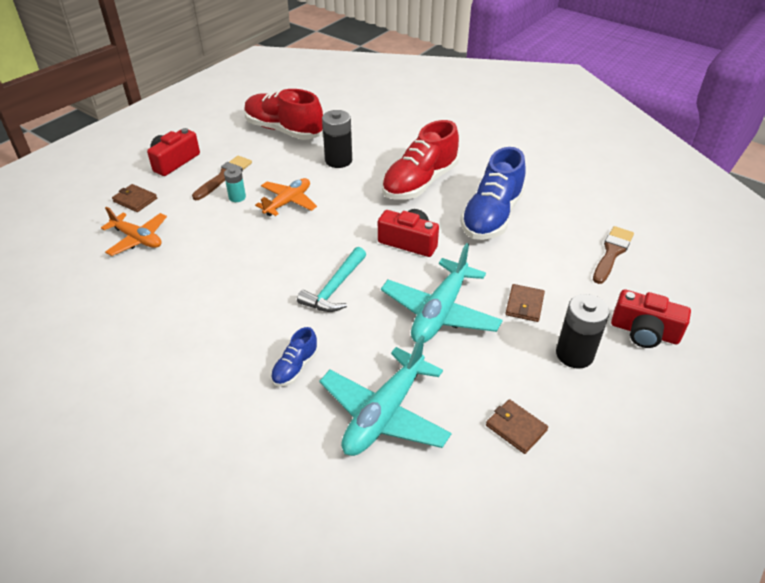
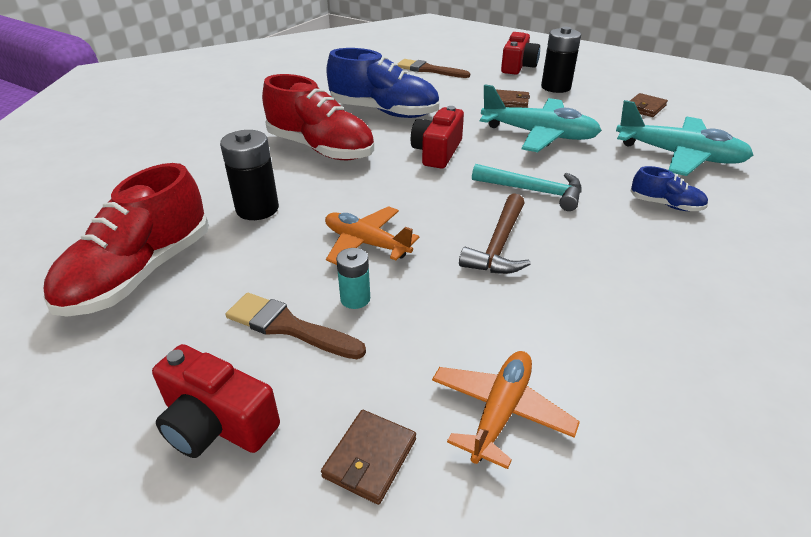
camera: 95 degrees left, 5 degrees down
none -> brown hammer [459,193,531,274]

